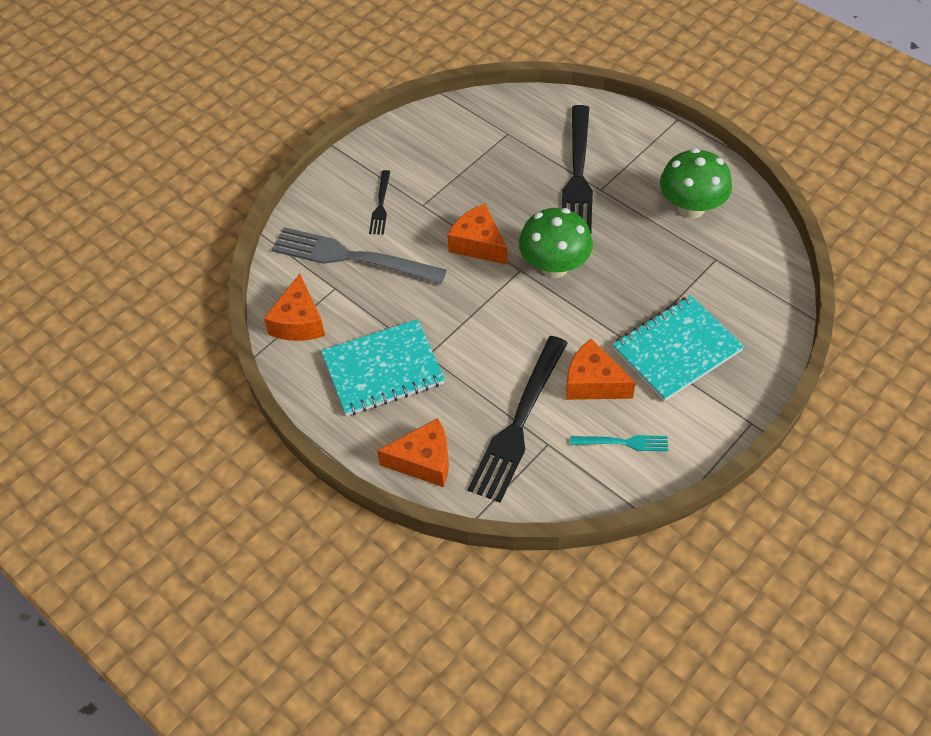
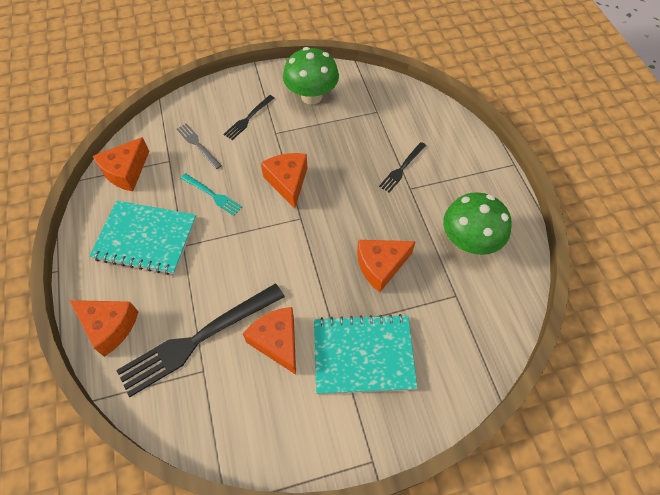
camera: 30 degrees right, 5 degrees up
grey fork [272,227,447,284] -> grey fork [177,123,222,169], size x0.48
green mushroom [519,208,593,278] -> green mushroom moved to [283,47,339,104]
black fork [562,105,593,233] -> black fork [379,142,426,193], size x0.48
turquoise fork [570,435,668,451] -> turquoise fork moved to [181,173,242,216]
none -> orange cheese [357,240,416,292]

